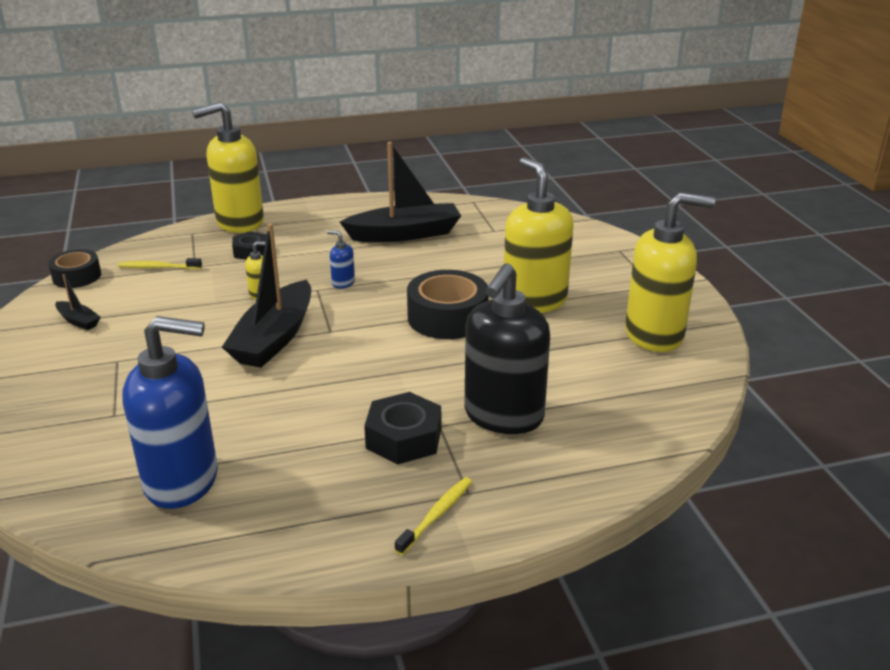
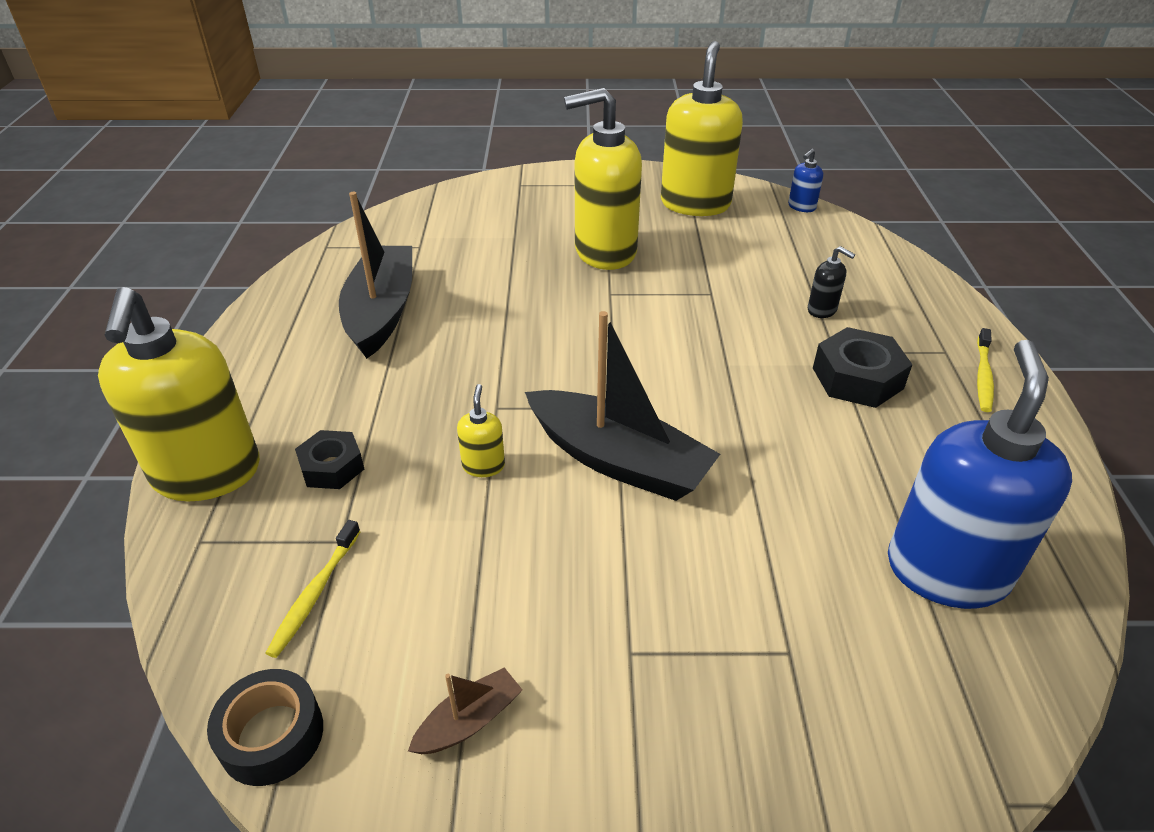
camera: 75 degrees left, 10 degrees up
black boat [55,274,101,330] -> brown boat [408,667,522,754]
blue soap dispenser [327,230,355,289] -> blue soap dispenser moved to [788,149,823,212]
yellow toothbrush [395,477,472,555] -> yellow toothbrush turned 120 degrees counterclockwise [977,328,994,412]
black tape [407,270,489,339] -> none
black soap dispenser [464,263,550,434] -> black soap dispenser [808,246,855,318], size x0.41

